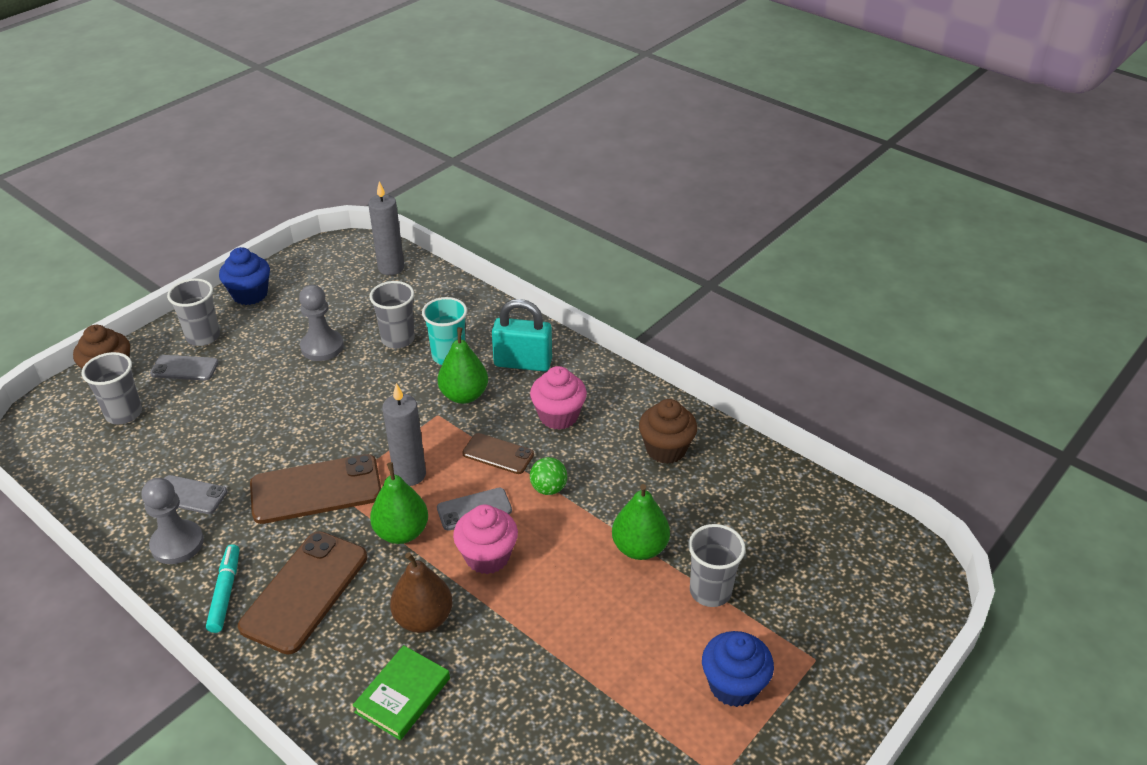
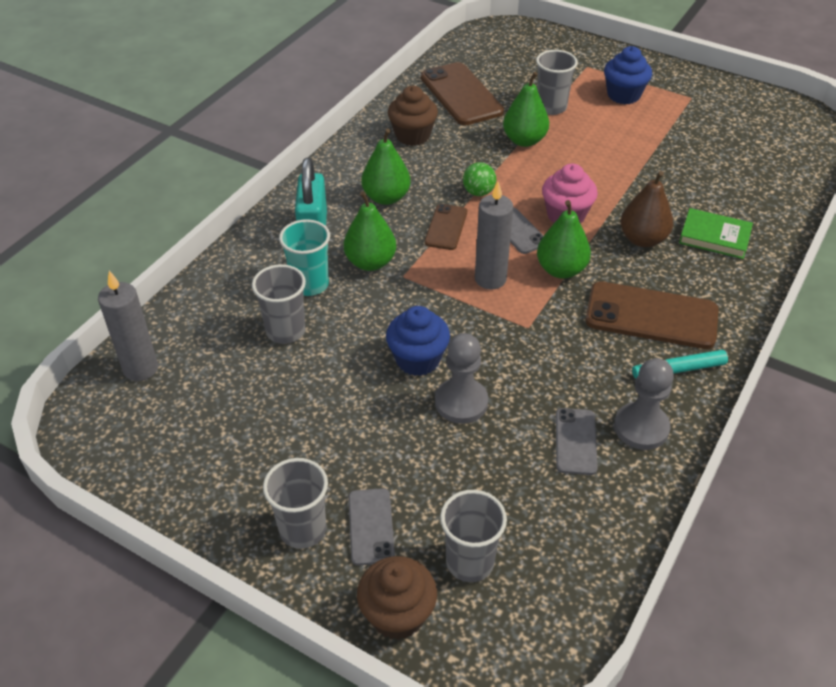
camera: 100 degrees left, 5 degrees up
blue cupcake [219,247,270,305] -> blue cupcake moved to [386,306,450,376]
brown phone [250,454,381,524] -> brown phone moved to [421,62,504,125]
grey pawn [299,285,344,361] -> grey pawn moved to [435,333,488,424]
pink cupcake [530,366,587,430] -> green pear [361,128,410,205]

